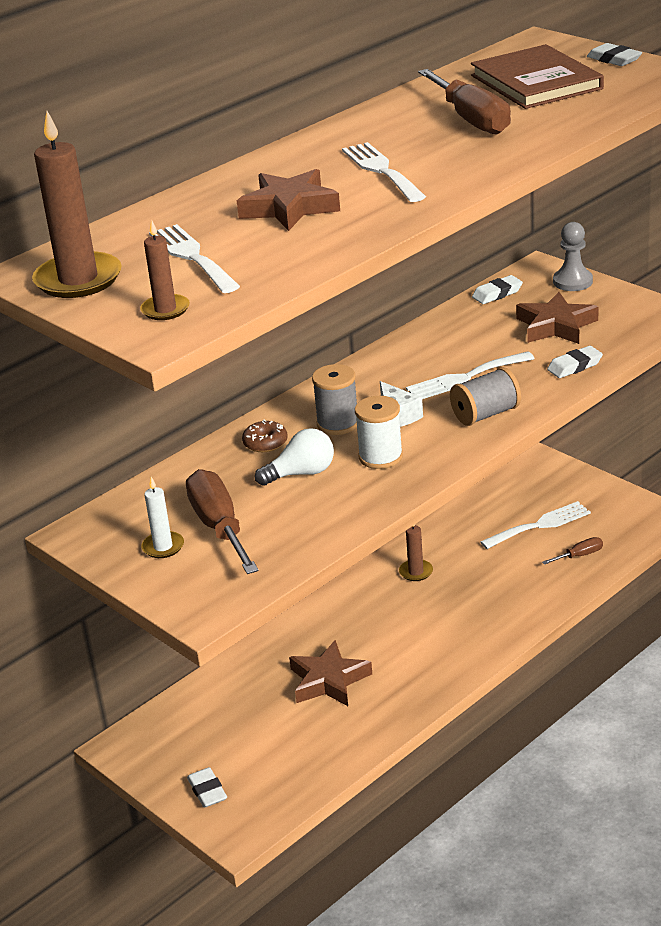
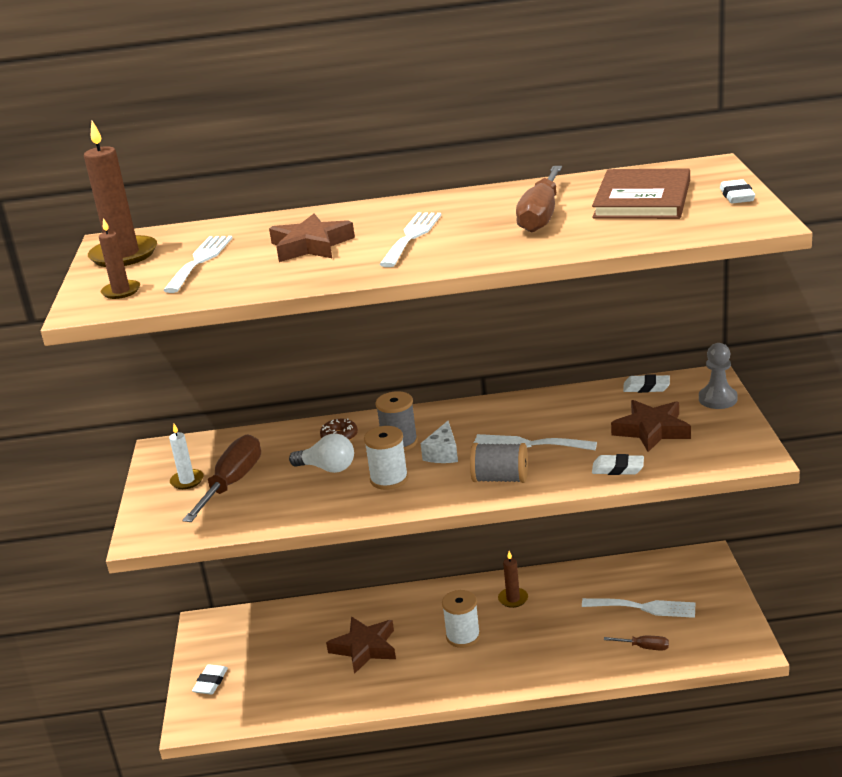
camera: 40 degrees right, 5 degrees down
none -> white spool [442,590,480,648]

